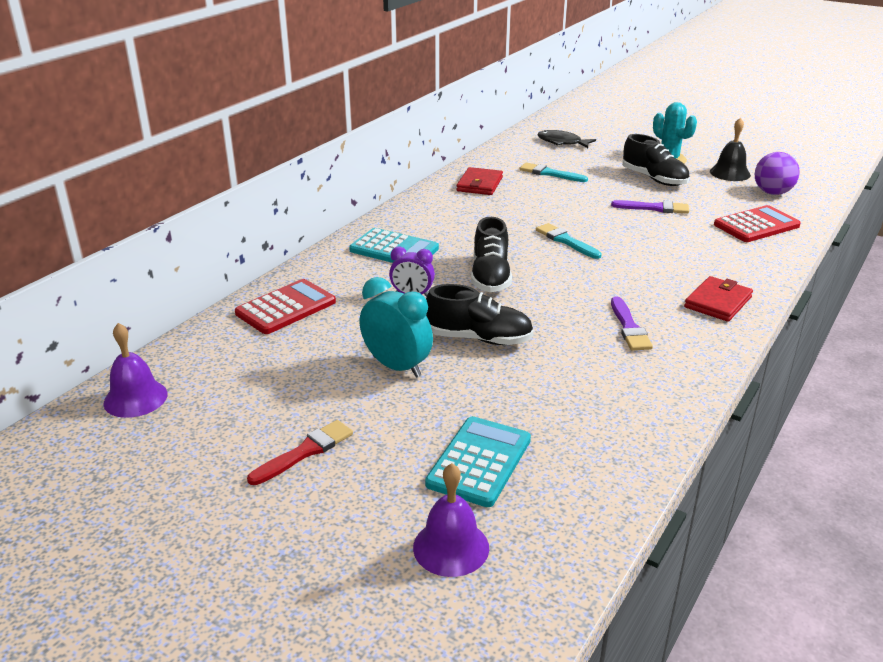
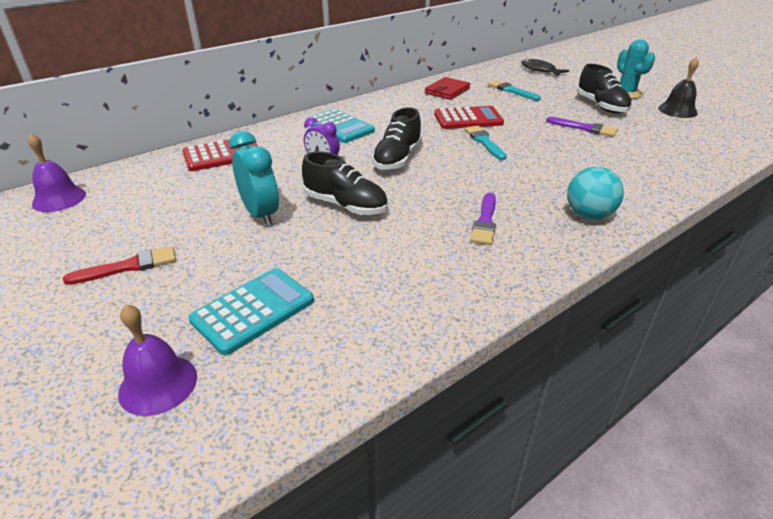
camera: 20 degrees right, 5 degrees up
red wallet [684,276,753,322] -> turquoise ball [567,167,624,220]
red calculator [714,205,801,242] -> red calculator moved to [434,106,504,129]
purple ball [755,152,800,195] -> none

